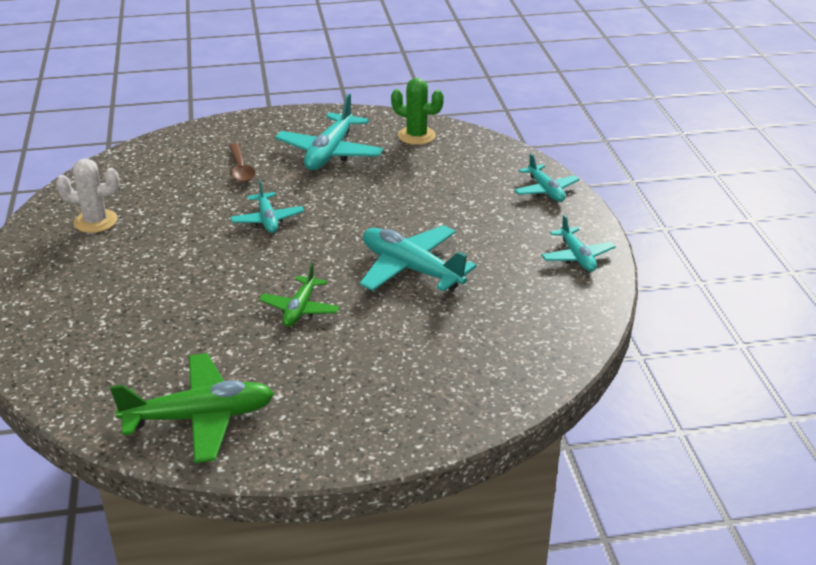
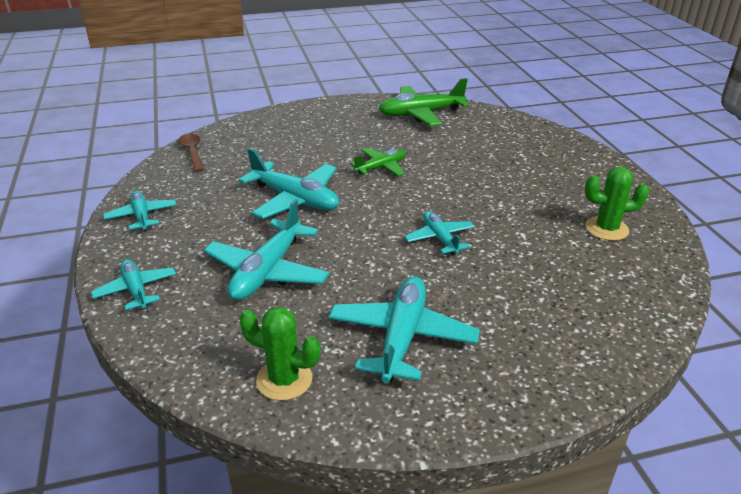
camera: 175 degrees right, 0 degrees up
white cactus [56,158,120,233] -> green cactus [585,166,649,241]
brown spoon [229,143,255,182] -> brown spoon moved to [179,133,204,172]
green plane [259,263,340,327] -> green plane turned 45 degrees clockwise [350,148,406,176]
none -> turquoise plane [204,199,330,300]

